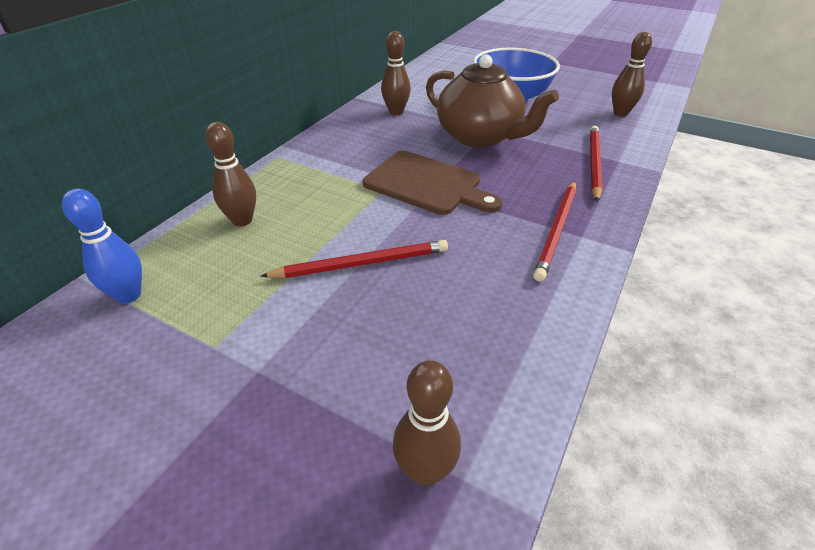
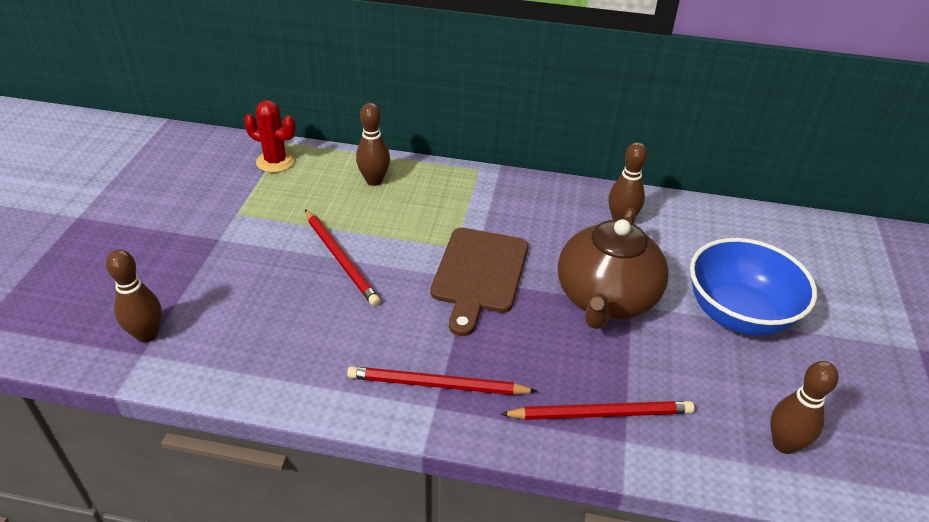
camera: 70 degrees right, 0 degrees up
blue bowling pin [62,188,142,304] -> red cactus [244,100,296,173]

